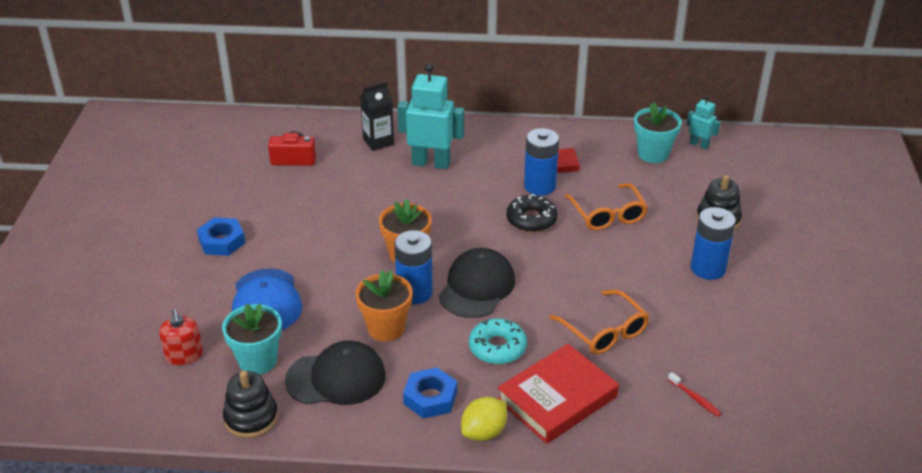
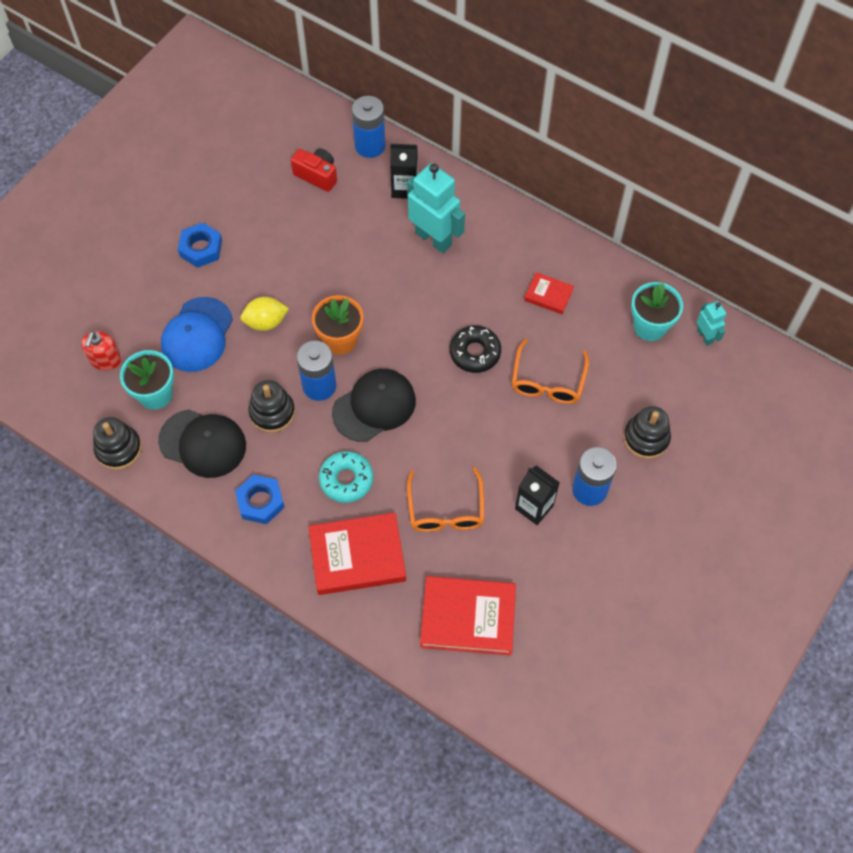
camera: 30 degrees right, 25 degrees up
orange flower pot [356,270,413,342] -> black stacking toy [249,380,295,433]
yellow lemon [461,397,507,441] -> yellow lemon moved to [241,297,289,331]
blue battery [524,128,559,196] -> blue battery moved to [352,96,385,158]
red toothbrush [668,372,722,417] -> red book [420,576,516,655]
none -> black carton [515,465,560,525]

